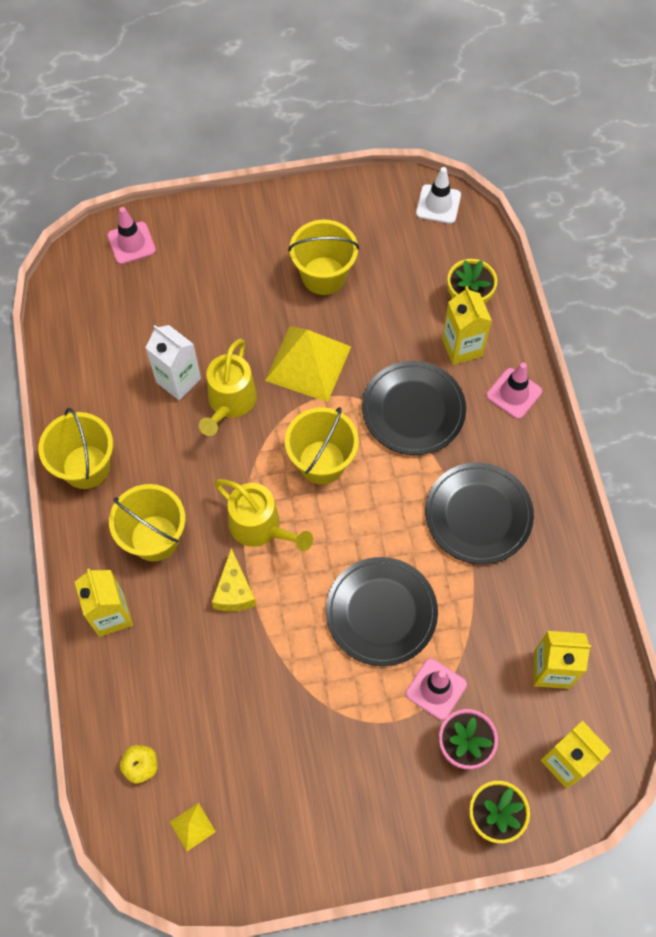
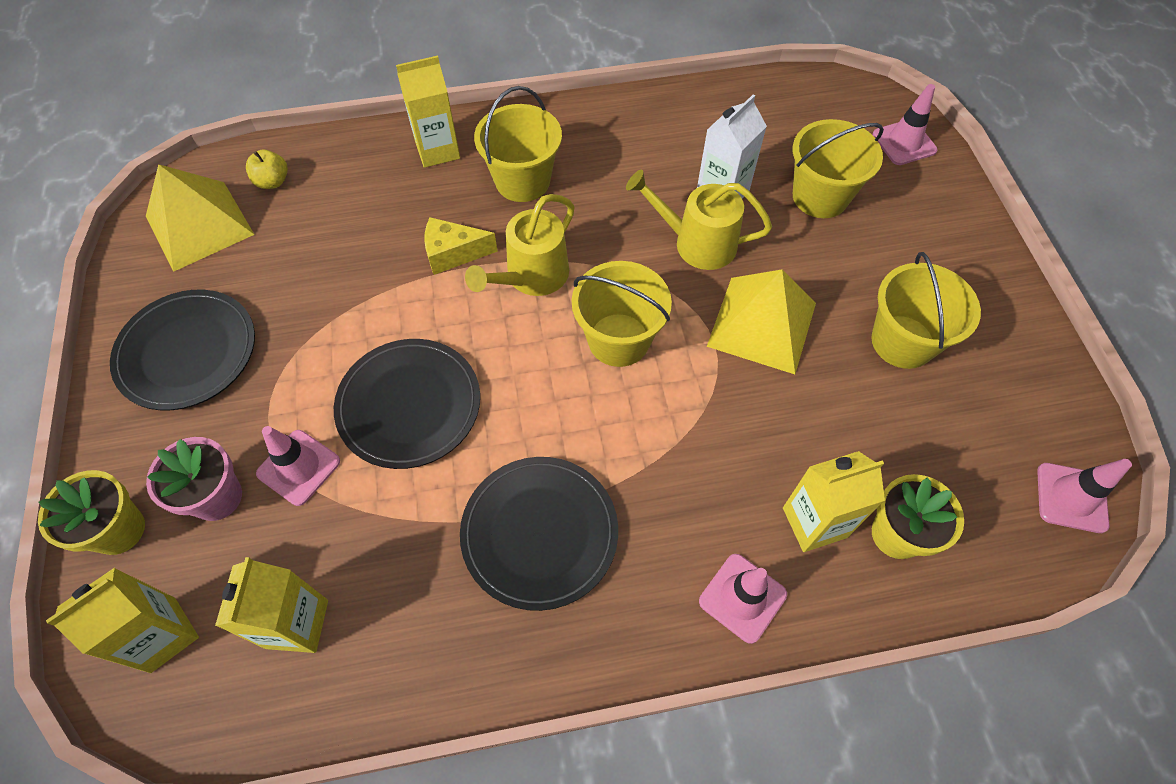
camera: 90 degrees right, 5 degrees down
yellow bucket [38,408,113,489] -> yellow bucket moved to [793,119,884,218]
yellow pyramid [170,803,216,851] -> yellow pyramid [146,164,254,272], size x2.32
black plate [362,361,466,455] -> black plate moved to [110,290,255,410]
white traffic cone [416,167,461,224] -> pink traffic cone [1037,459,1132,533]

